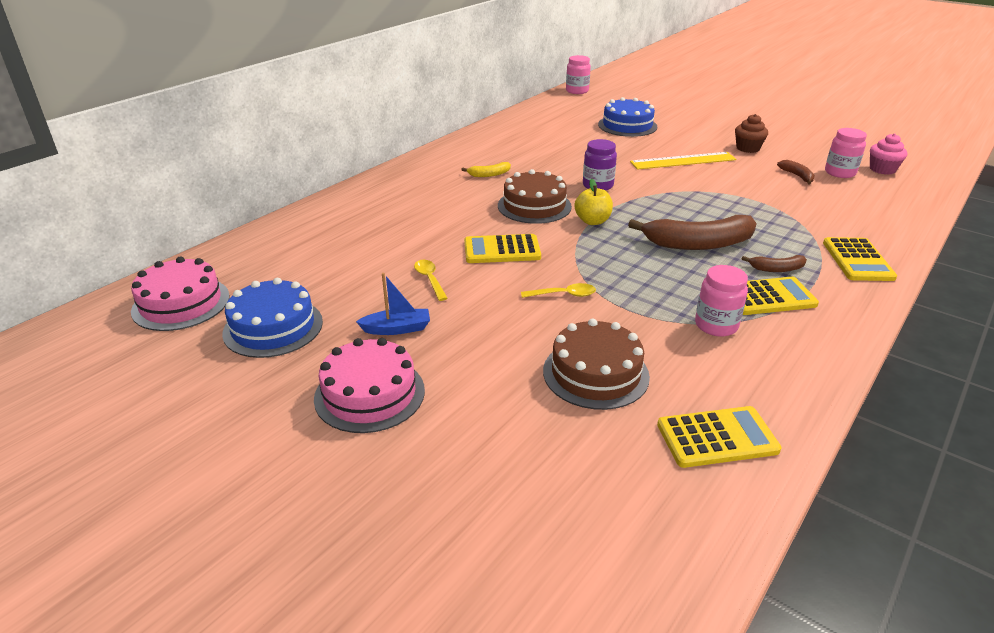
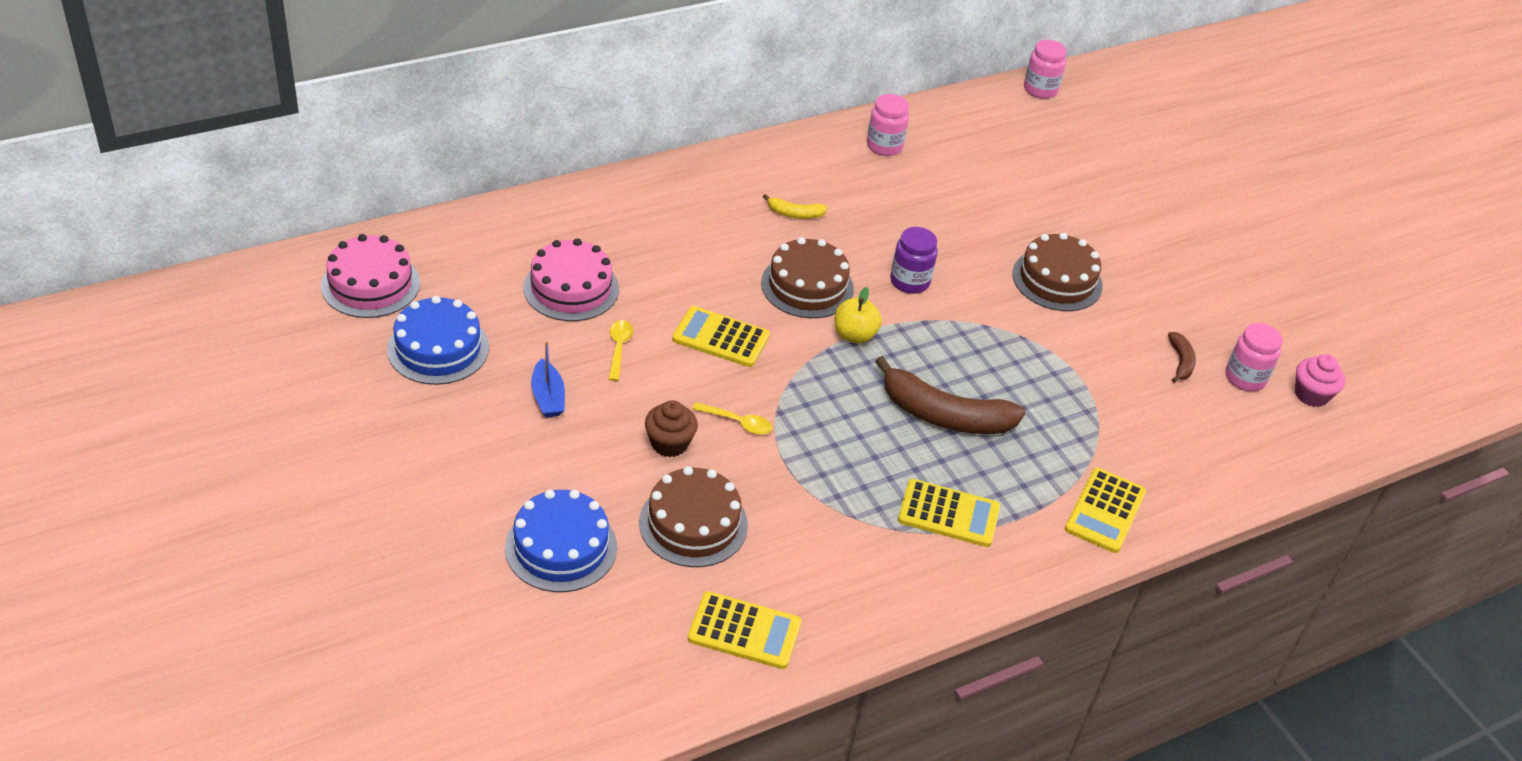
camera: 20 degrees right, 10 degrees up
pink cake [314,338,425,433] -> pink cake moved to [523,238,619,321]
blue boat [356,273,430,335] -> blue boat turned 60 degrees clockwise [531,341,565,418]
blue cake [598,97,657,137] -> blue cake moved to [505,490,617,592]
yellow ruler [630,152,736,170] -> brown cake [1012,233,1103,311]
pink jar [695,265,748,336] -> pink jar moved to [867,94,909,156]
brown cupcake [735,114,768,153] -> brown cupcake moved to [645,400,698,457]
brown banana [742,255,807,272] -> none

